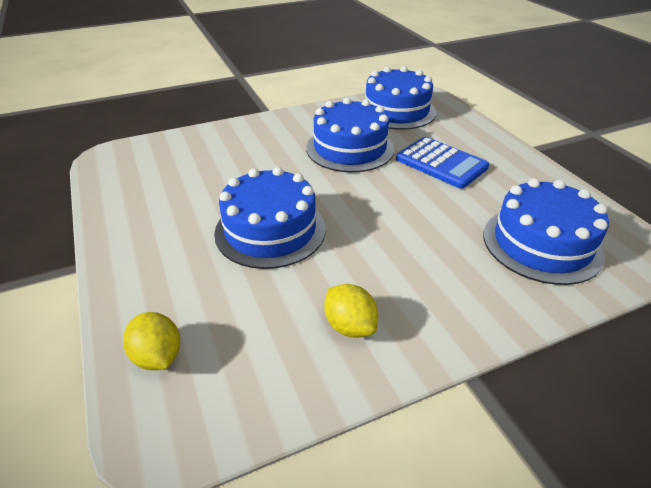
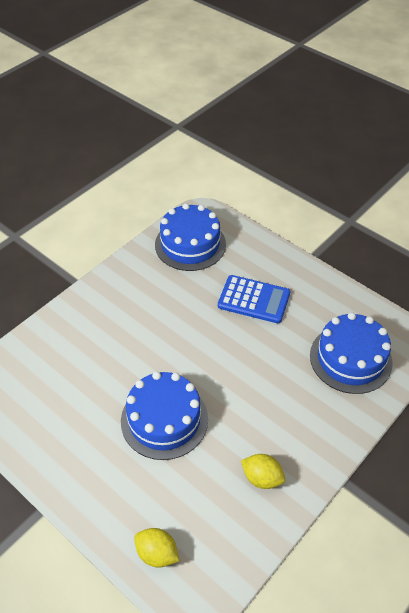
camera: 25 degrees left, 10 degrees up
blue cake [306,98,394,172] -> none

